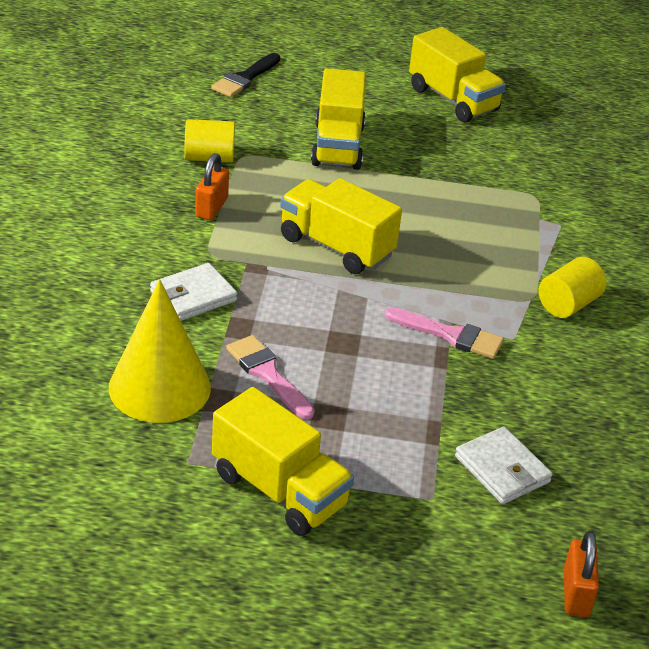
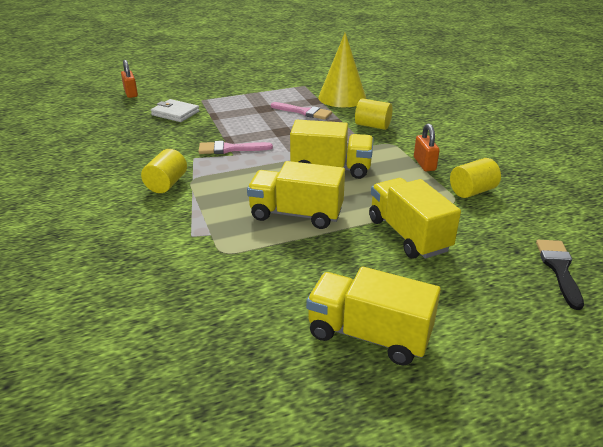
camera: 155 degrees right, 5 degrees down
white wallet [150,263,237,321] -> yellow cylinder [355,98,393,130]
yellow truck [212,387,354,536] -> yellow truck moved to [247,161,345,229]

